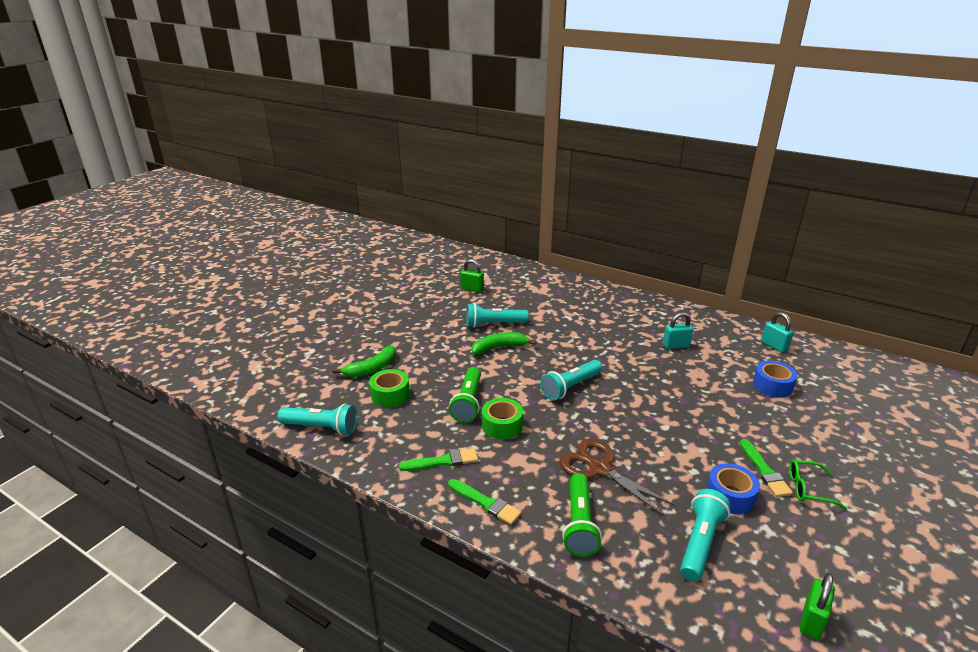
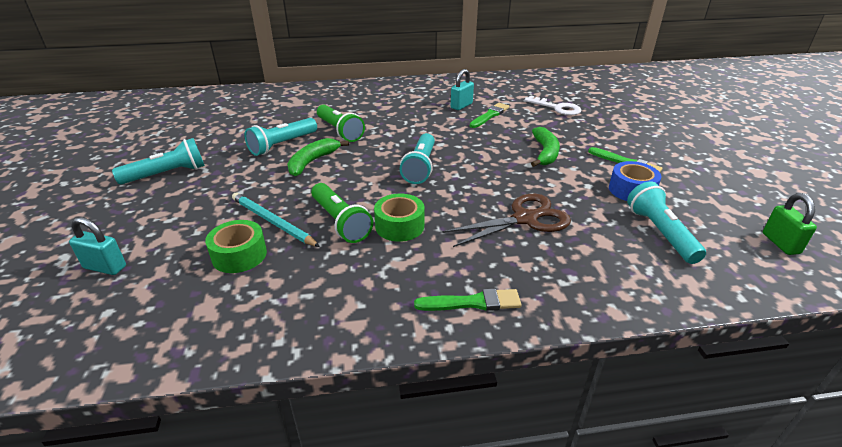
camera: 40 degrees left, 5 degrees up
turquoise flashlight [277,404,358,435] -> turquoise flashlight moved to [112,138,205,185]
green banana [333,345,396,377] -> green banana moved to [531,127,560,167]
green brush [399,448,478,471] -> green brush moved to [470,103,509,128]
green padlock [460,259,484,293] -> none
brown scissors [560,439,677,517] -> brown scissors turned 150 degrees clockwise [442,194,571,247]
green flashlight [562,473,602,557] -> green flashlight moved to [317,105,365,142]
blue tape [753,361,797,398] -> white key [524,95,581,116]
turquoise padlock [761,312,794,353] -> turquoise padlock moved to [69,217,126,275]
green glasses [789,460,847,510] -> none
none -> turquoise pencil [232,192,320,247]

